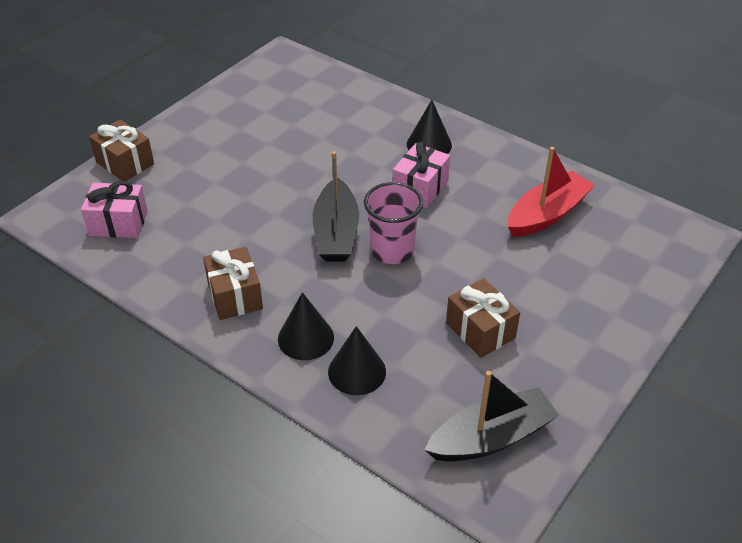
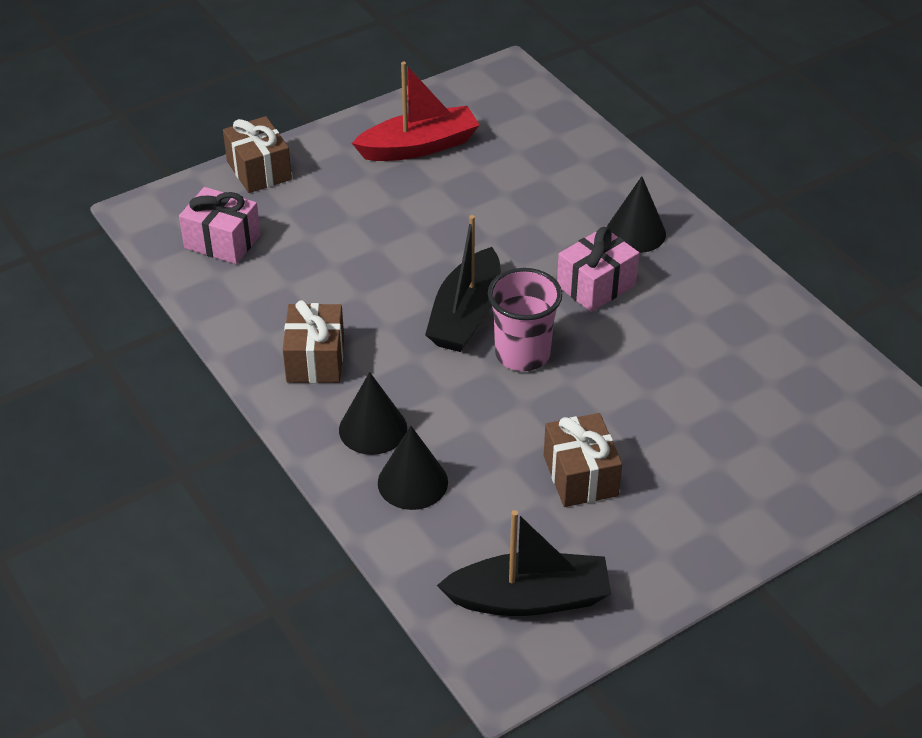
camera: 20 degrees right, 0 degrees up
red boat [508,147,595,237] -> red boat moved to [352,62,480,161]

